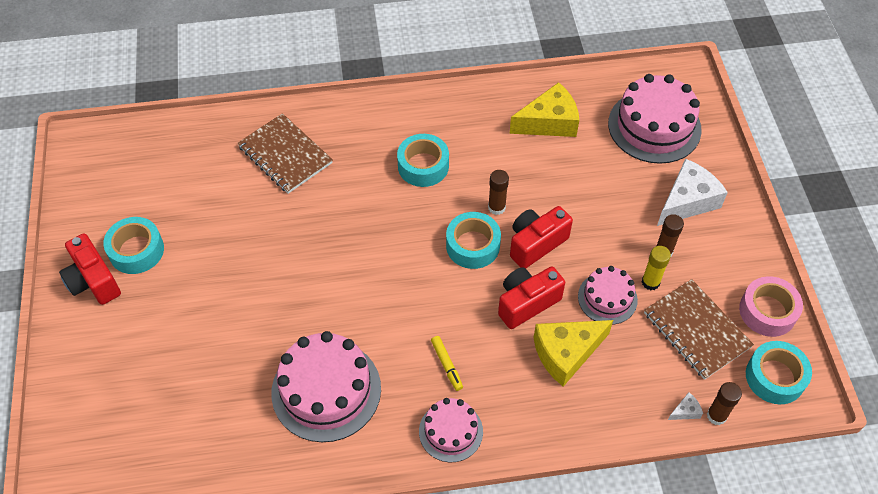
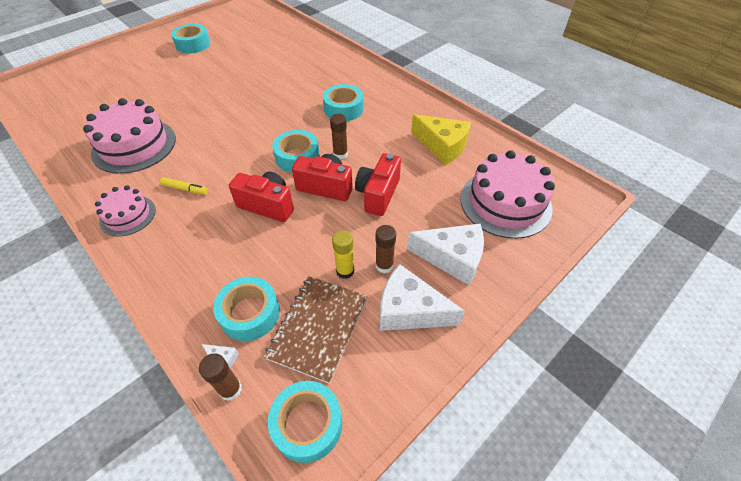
camera: 55 degrees right, 5 degrees down
red camera [59,233,121,305] -> red camera moved to [355,153,401,216]
brown notebook [237,113,333,194] -> none
yellow marker [431,336,463,391] -> yellow marker turned 105 degrees counterclockwise [160,177,208,194]
yellow cheese [533,320,613,387] -> none
pink cake [578,266,638,325] -> none
pink tape [739,276,803,337] -> none
none -> turquoise tape [213,277,280,341]
none -> white cheese [380,264,465,331]

